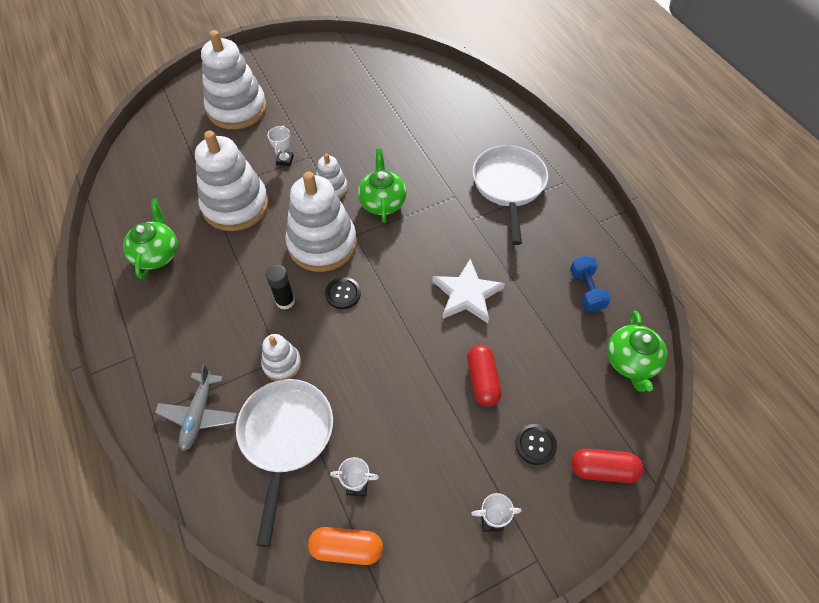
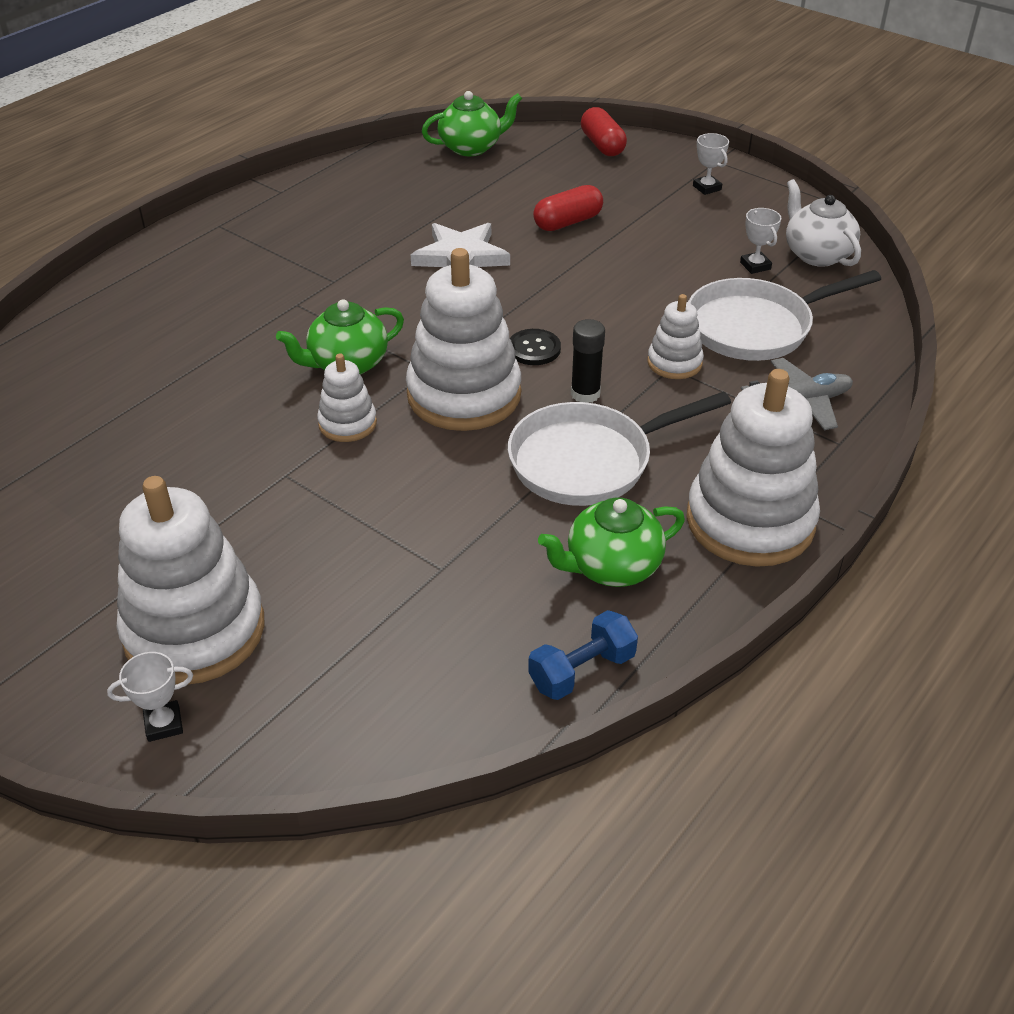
camera: 115 degrees left, 15 degrees down
white stacking toy [195,131,269,231] -> white stacking toy moved to [686,369,820,567]
white trophy [268,125,294,166] -> white trophy moved to [107,652,193,742]
orange capsule [308,527,383,565] -> white teapot [786,179,861,267]
white pan [472,145,548,245] -> white pan moved to [508,392,731,506]
black button [515,424,557,465] -> none
blue dumbbell [570,255,611,312] -> blue dumbbell moved to [528,610,638,700]

